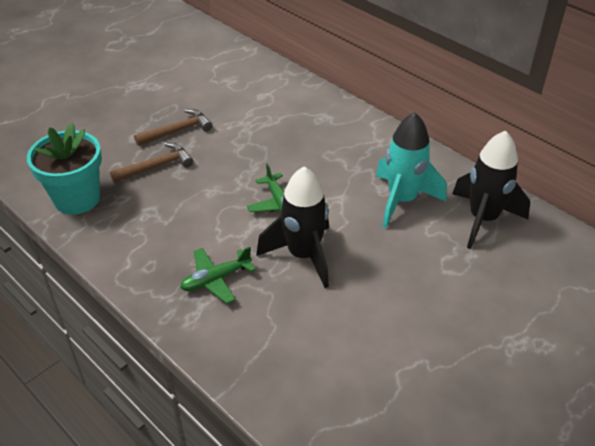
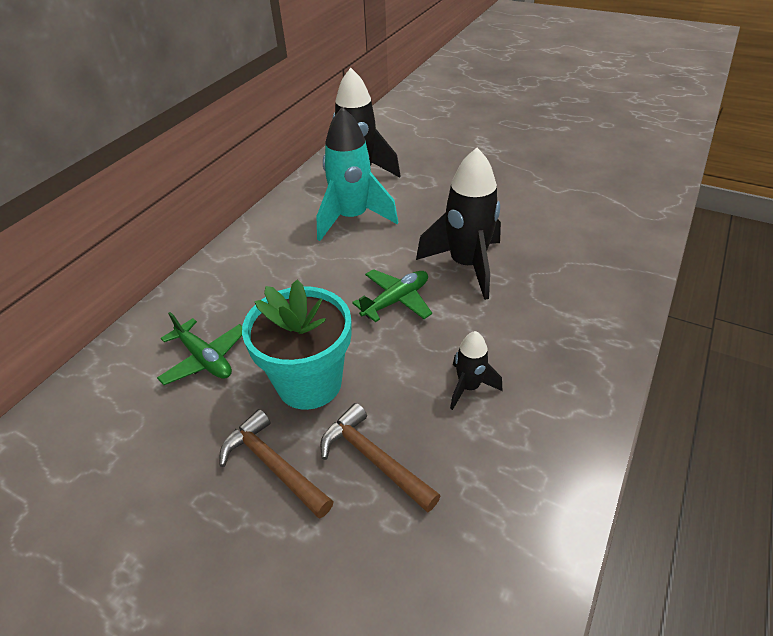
camera: 105 degrees left, 0 degrees up
turquoise flower pot [27,122,102,215] -> turquoise flower pot moved to [242,280,351,410]
green plane [180,247,255,304] -> green plane moved to [157,312,242,385]
none -> black rocket [450,331,502,410]

